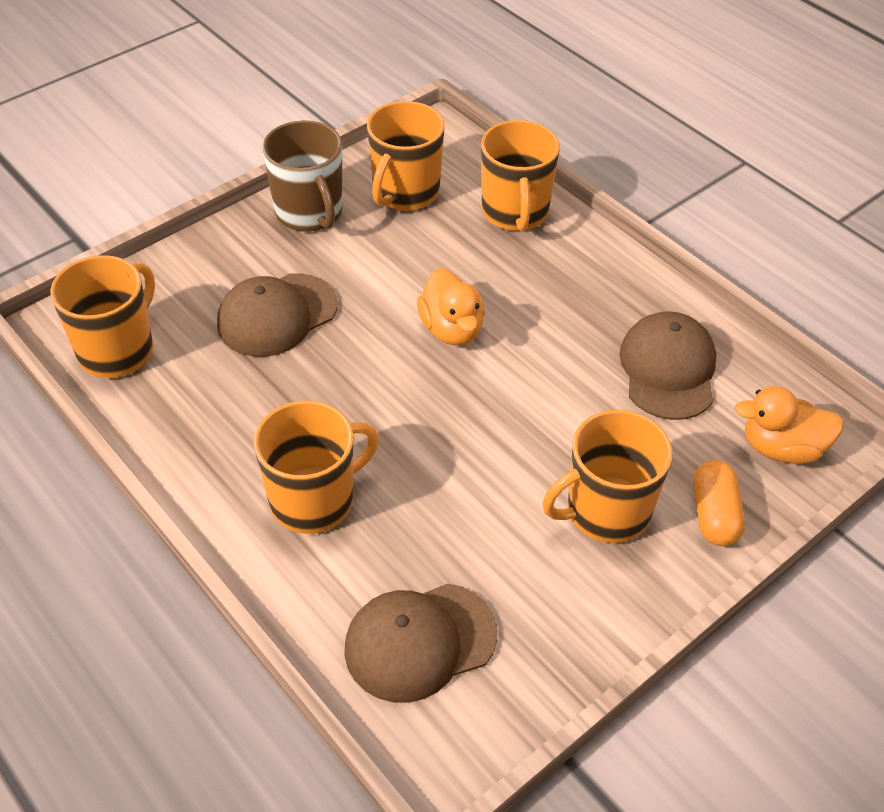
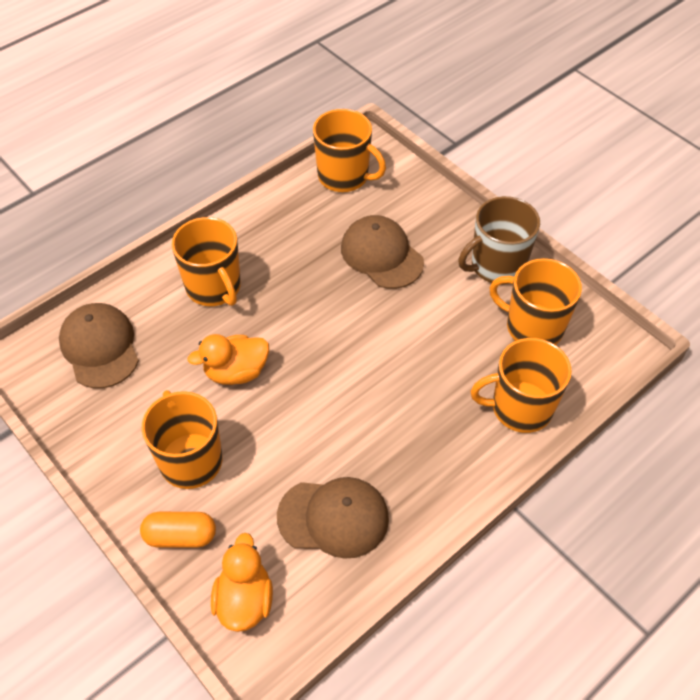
camera: 90 degrees right, 5 degrees up
orange duck [417,268,485,345] -> orange duck moved to [187,334,269,385]

